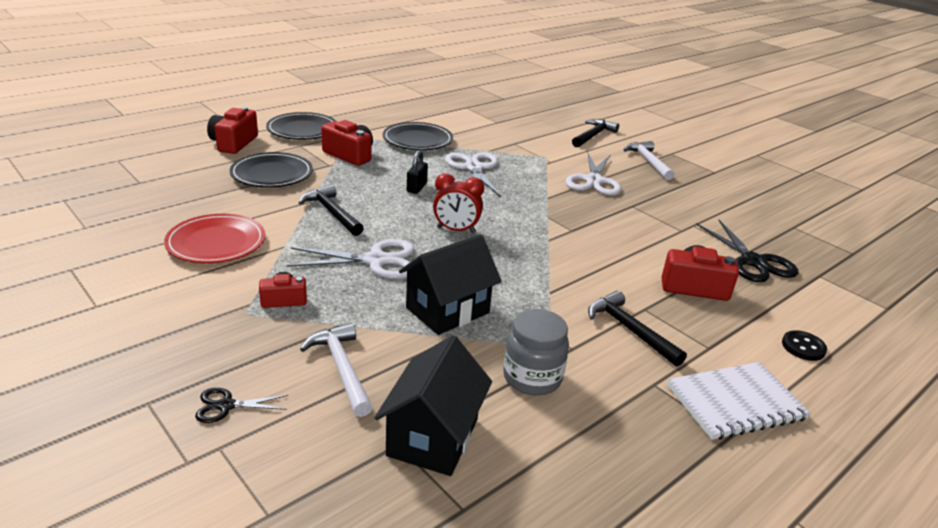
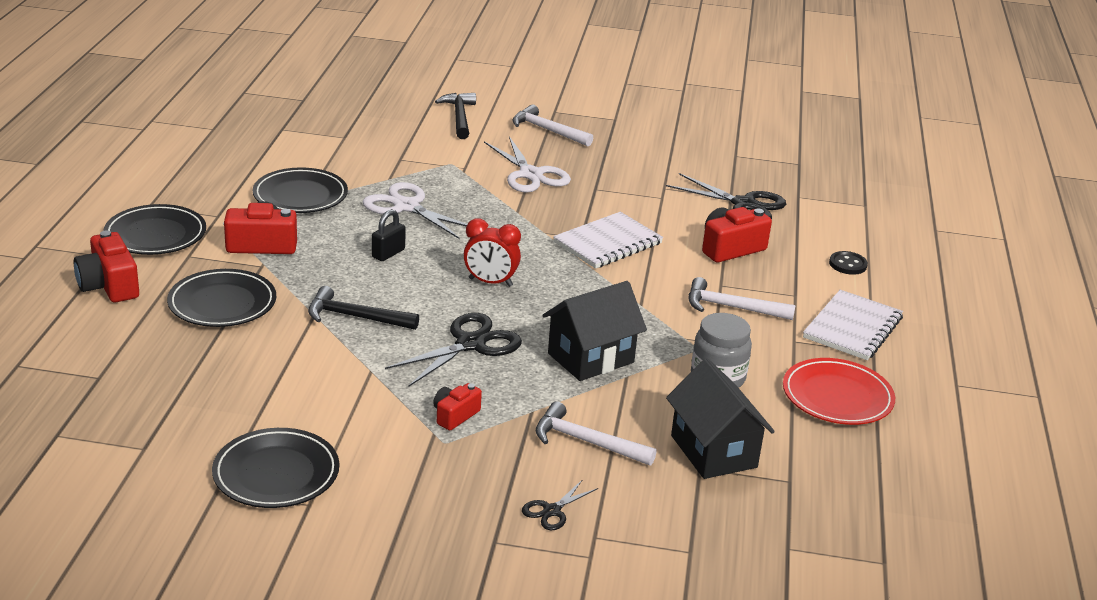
camera: 40 degrees left, 0 degrees up
red plate [164,214,265,263] -> red plate moved to [783,358,895,425]
white scissors [287,239,414,279] -> black scissors [385,313,522,386]
black house [399,234,502,335] -> black house turned 45 degrees clockwise [542,281,647,381]
black padlock [407,150,428,194] -> black padlock turned 60 degrees clockwise [372,209,406,261]
red clock [433,173,484,233] -> red clock turned 45 degrees clockwise [464,219,521,287]
black hammer [588,291,687,366] -> white hammer [689,277,796,320]
none -> black plate [212,428,339,508]
none -> white notebook [553,212,663,269]

